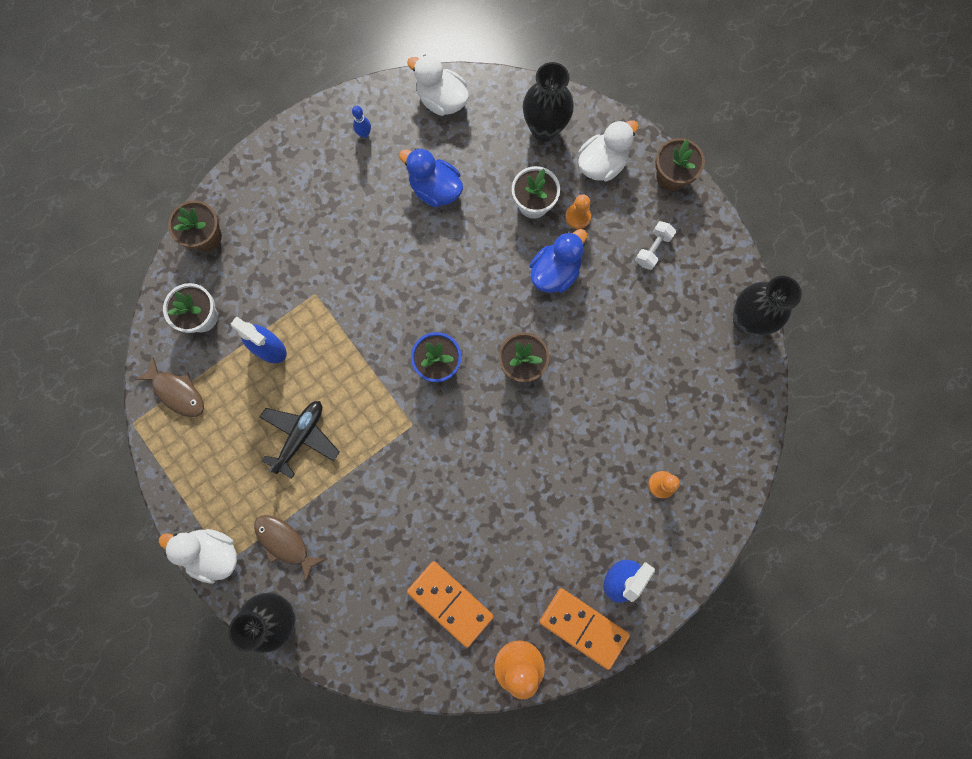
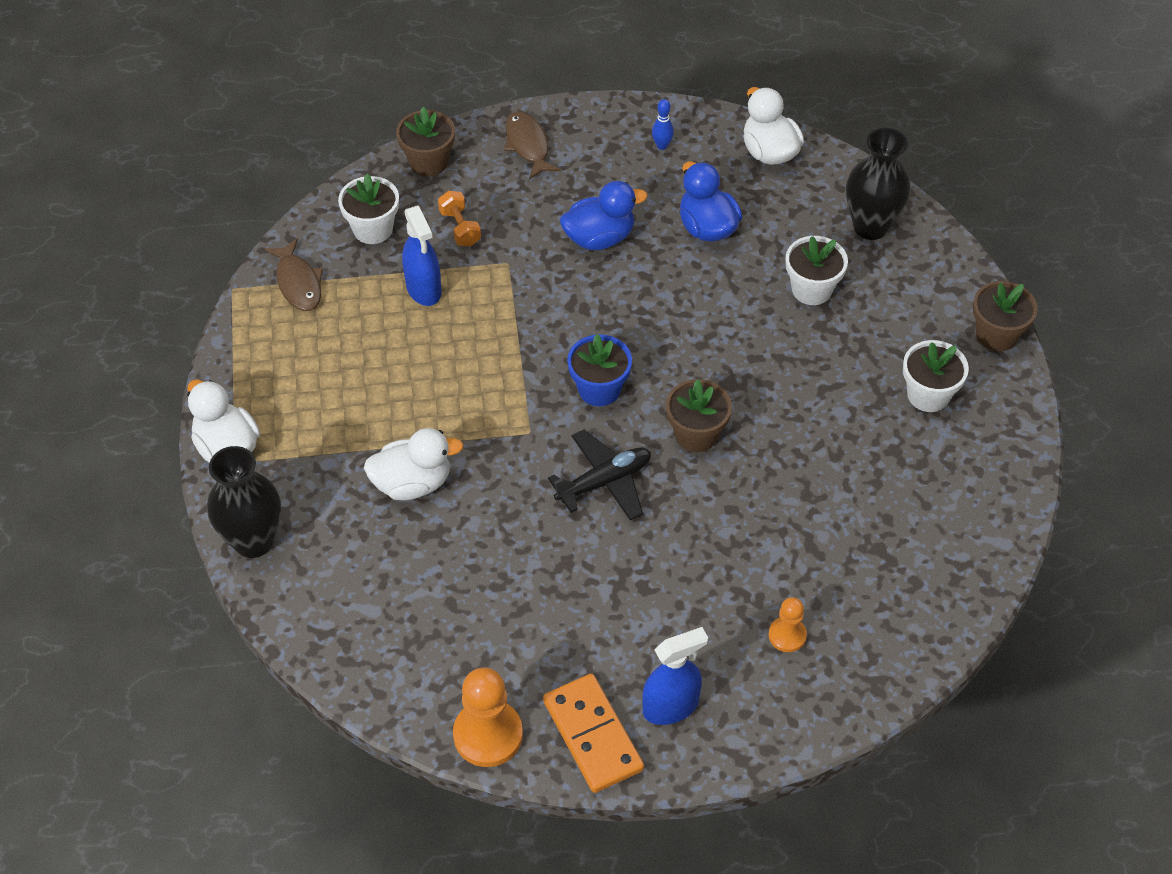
camera: 30 degrees right, 25 degrees down
brown fish [254,515,325,581] -> brown fish moved to [504,111,561,179]
black plane [260,401,339,479] -> black plane moved to [548,430,651,521]
orange domino [407,561,494,648] -> none
blue duck [530,229,587,293] -> blue duck moved to [560,181,648,250]
orange pawn [565,194,591,229] -> none
white duck [578,120,639,181] -> white duck moved to [364,428,464,500]
white dumbbell [635,221,676,270] -> white flower pot [903,340,969,412]
black vase [733,276,802,336] -> none
none -> orange dumbbell [438,191,481,246]

